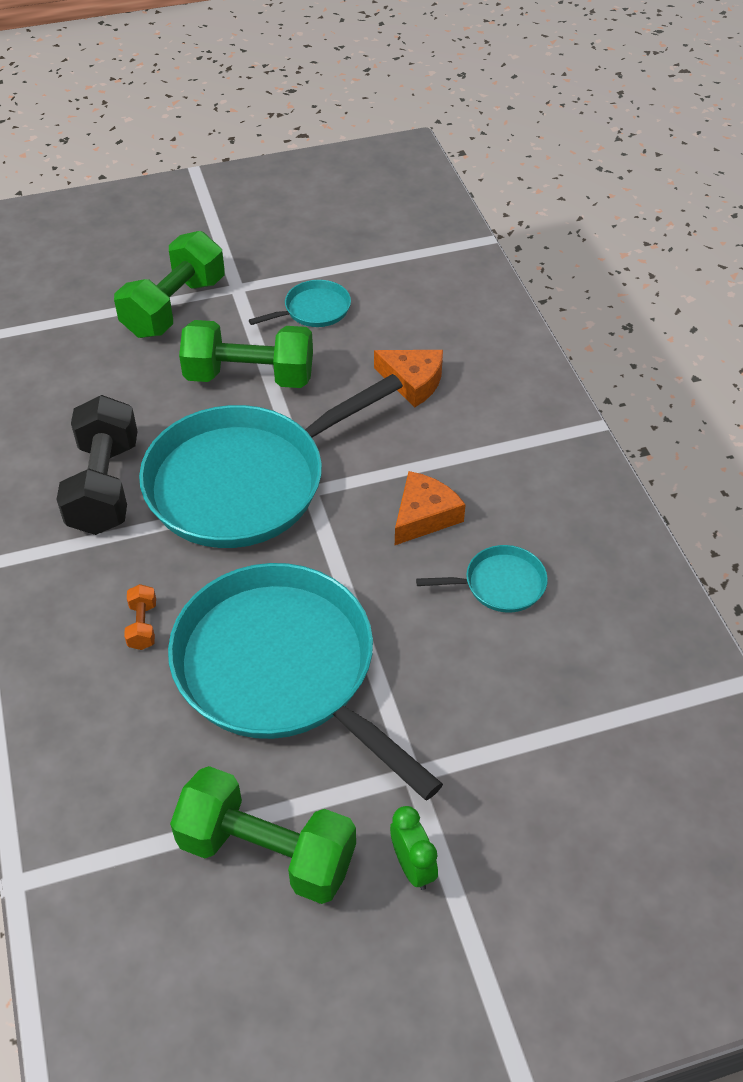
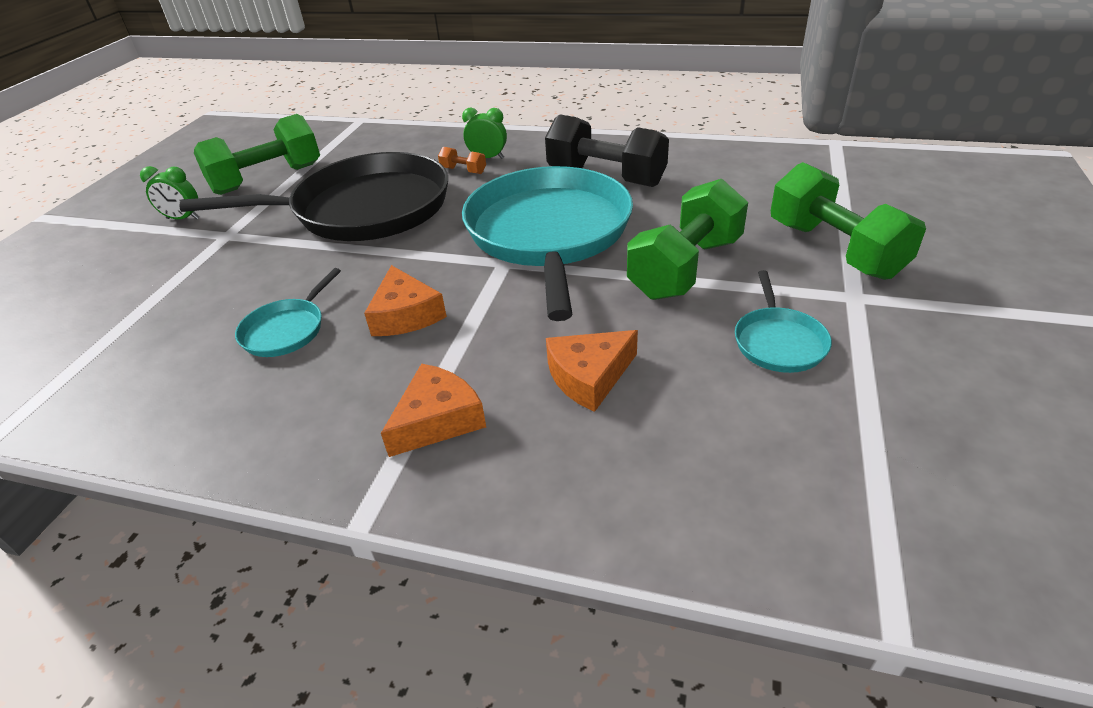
camera: 125 degrees right, 10 degrees down
turquoise pan [168,563,443,800] -> black pan [179,152,448,241]
none -> orange cheese [381,363,486,457]
none -> green clock [462,108,507,159]

